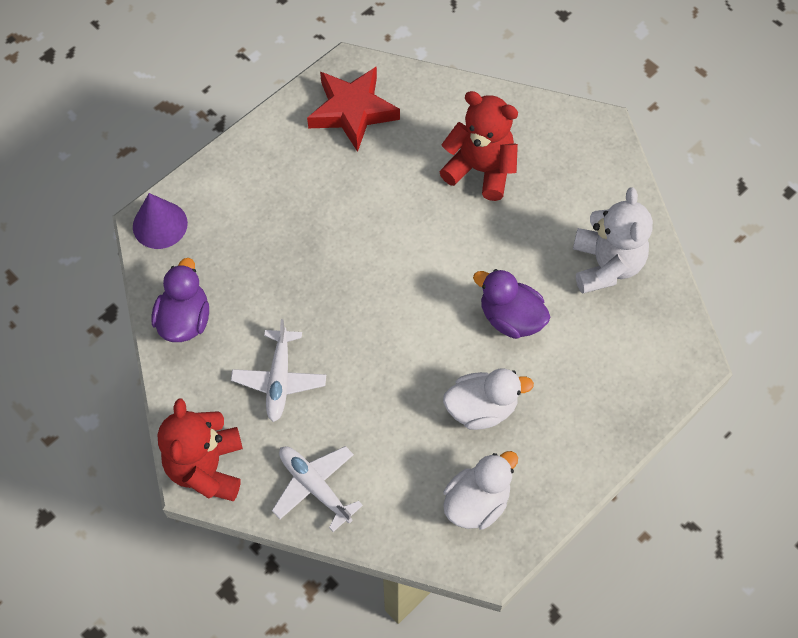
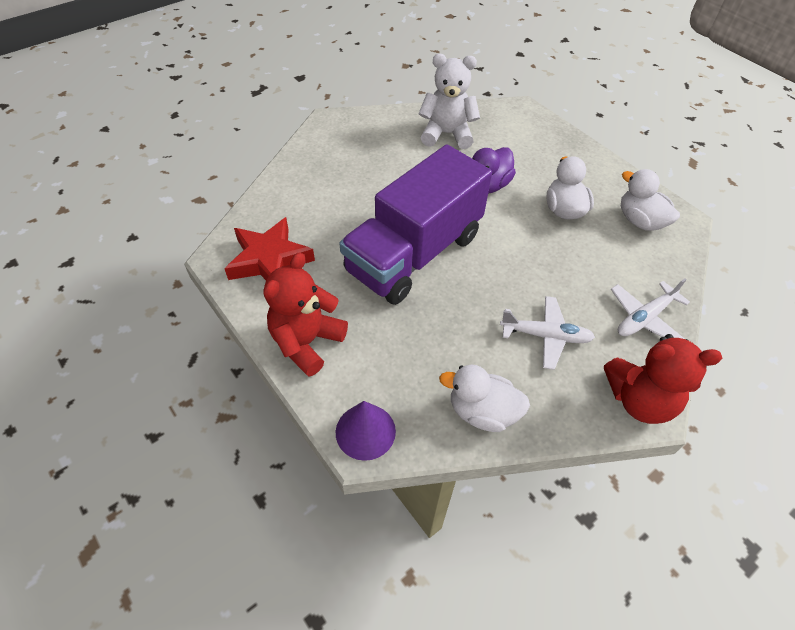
camera: 85 degrees left, 10 degrees down
purple duck [152,258,209,342] -> white duck [439,365,530,432]
red teddy bear [440,91,518,201] -> red teddy bear moved to [263,252,348,377]
none -> purple truck [339,145,492,305]

